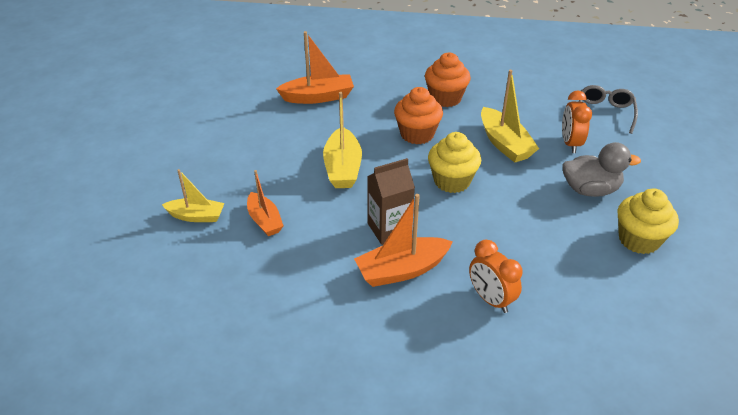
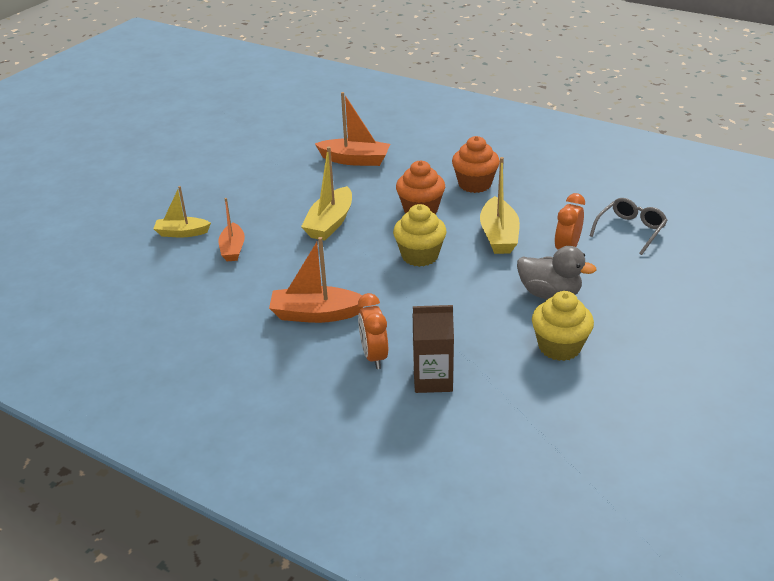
camera: 25 degrees right, 5 degrees down
yellow boat [162,169,225,222] -> yellow boat turned 150 degrees clockwise [153,186,211,237]
brown carton [367,158,415,245] -> brown carton moved to [413,305,454,393]

